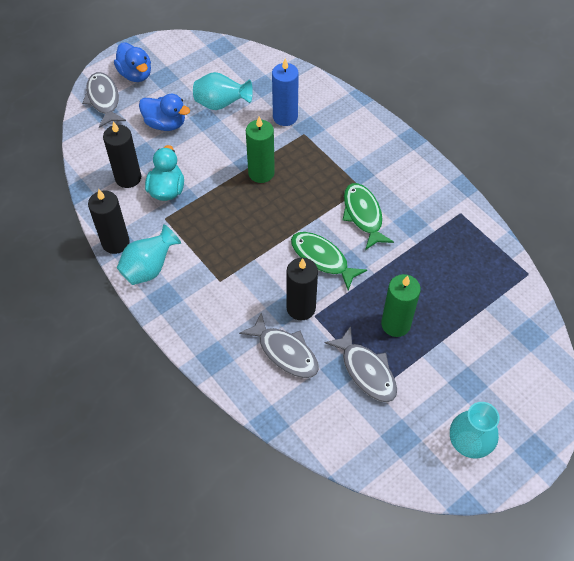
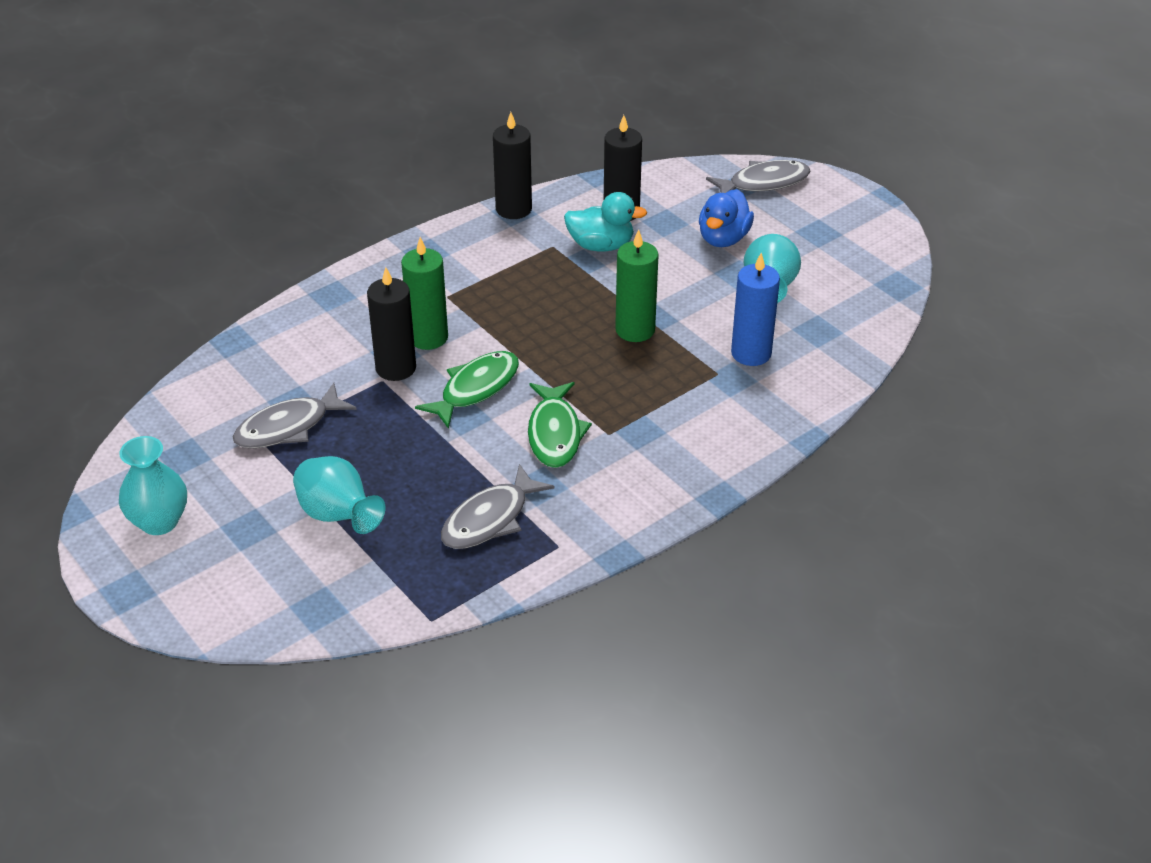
camera: 90 degrees right, 15 degrees down
blue duck [114,43,151,82] -> none
turquoise vase [117,224,181,285] -> turquoise vase moved to [293,456,385,534]
grey fish [239,313,319,378] -> grey fish moved to [441,464,555,549]
green fish [342,183,394,250] -> green fish turned 105 degrees clockwise [528,382,592,468]
green candle [381,274,421,337] -> green candle moved to [401,237,448,350]

